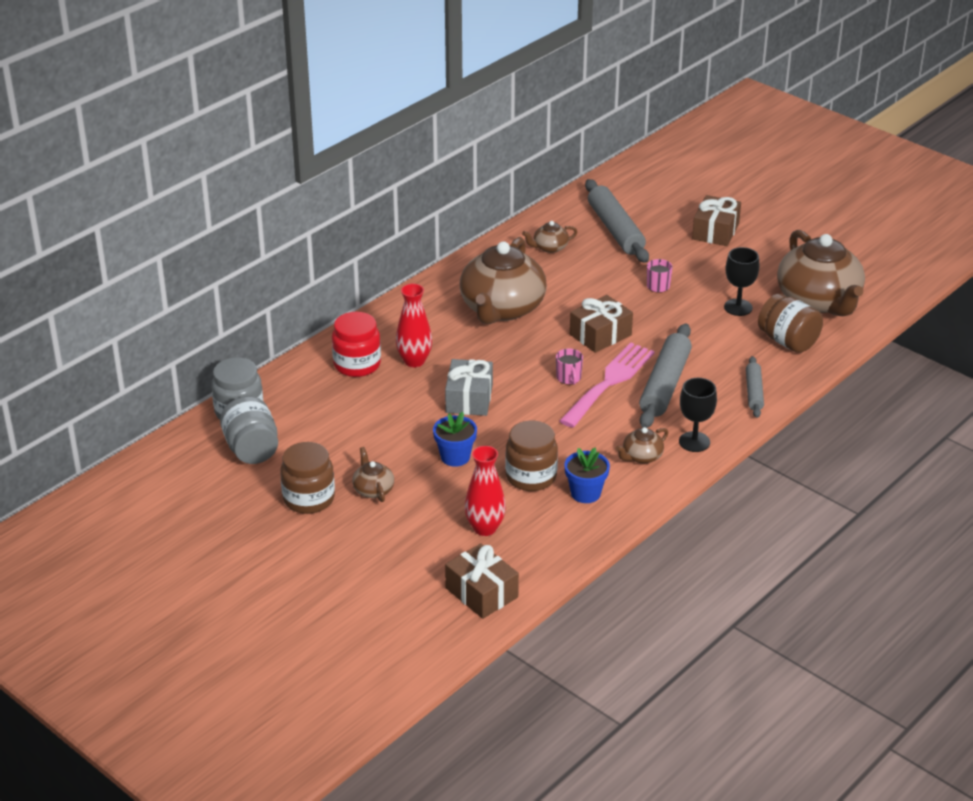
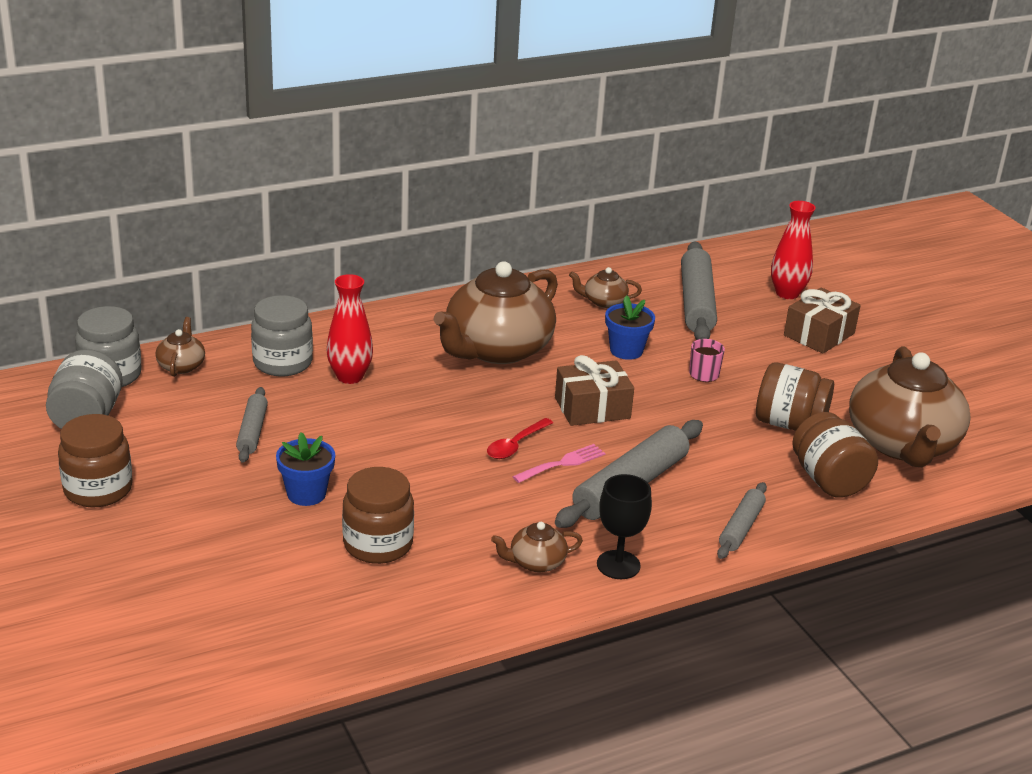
camera: 20 degrees right, 5 degrees down
red jar [332,312,381,377] -> grey jar [251,295,313,377]
brown teapot [352,447,394,502] -> brown teapot moved to [155,317,205,377]
grey gift [445,359,493,416] -> none
brown gift [445,543,519,619] -> none
red vase [465,446,506,536] -> red vase moved to [771,201,816,299]
pink mug [556,348,583,385] -> red spoon [487,418,553,459]
pink fork [560,343,655,428] -> pink fork [512,444,605,483], size x0.52
blue flower pot [564,447,610,503] -> blue flower pot moved to [605,295,655,360]
black goblet [724,247,759,316] -> brown jar [756,362,834,431]
none -> grey rolling pin [236,387,268,463]

